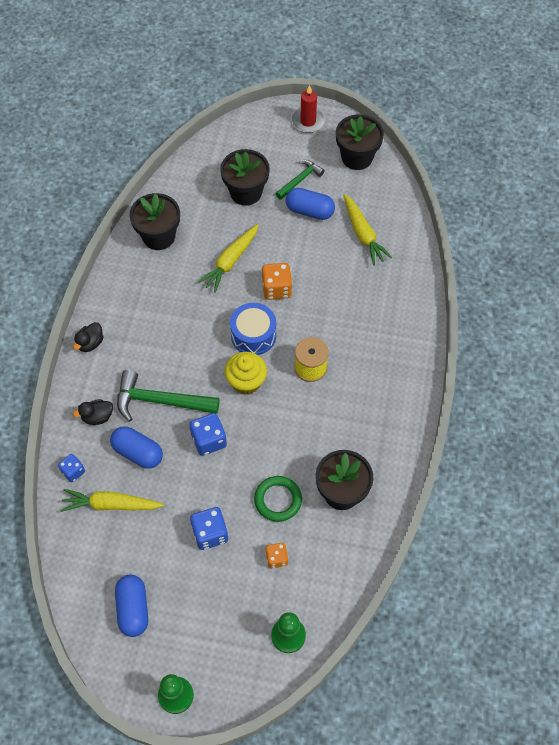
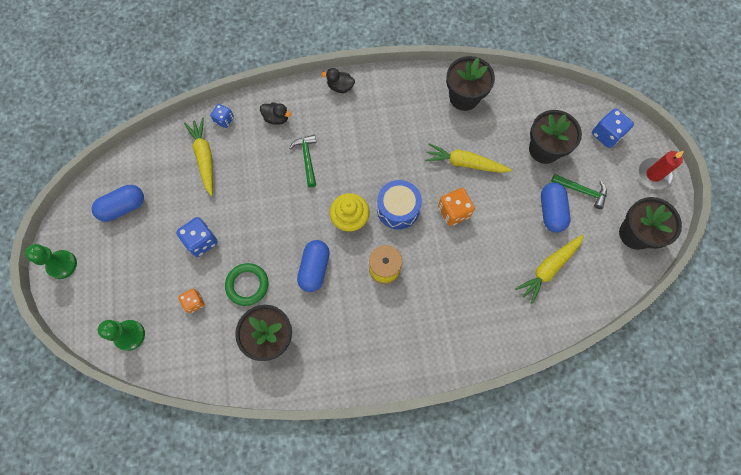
camera: 70 degrees right, 10 degrees up
black duck [73,399,113,425] -> black duck turned 150 degrees clockwise [260,102,292,125]
blue capsule [110,426,163,469] -> blue capsule moved to [297,240,330,292]
green hammer [117,370,220,422] -> green hammer [289,135,316,187], size x0.60
blue dice [189,413,227,456] -> blue dice moved to [592,108,634,148]

